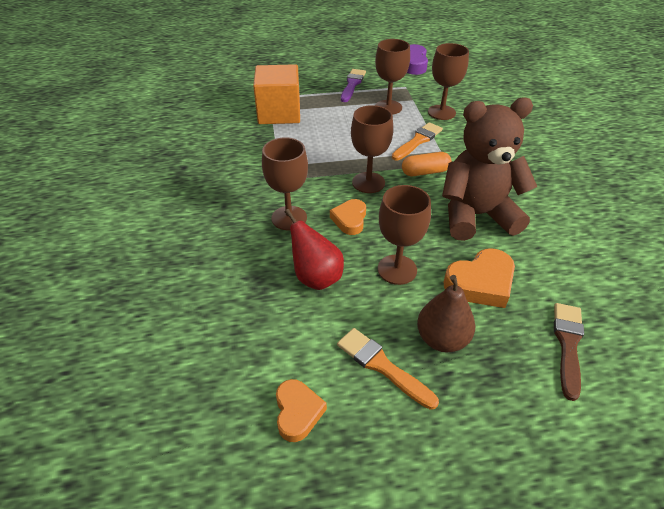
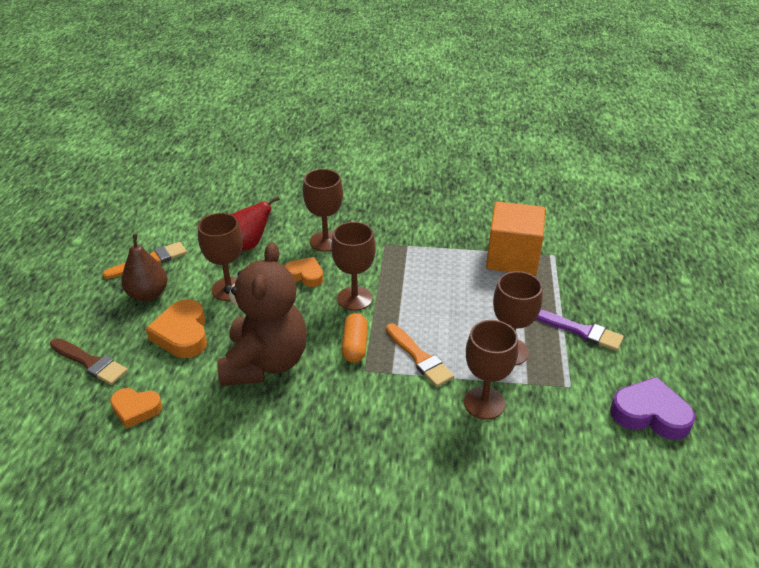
camera: 105 degrees right, 5 degrees down
orange heart [276,379,327,442] -> orange heart moved to [110,388,162,429]

